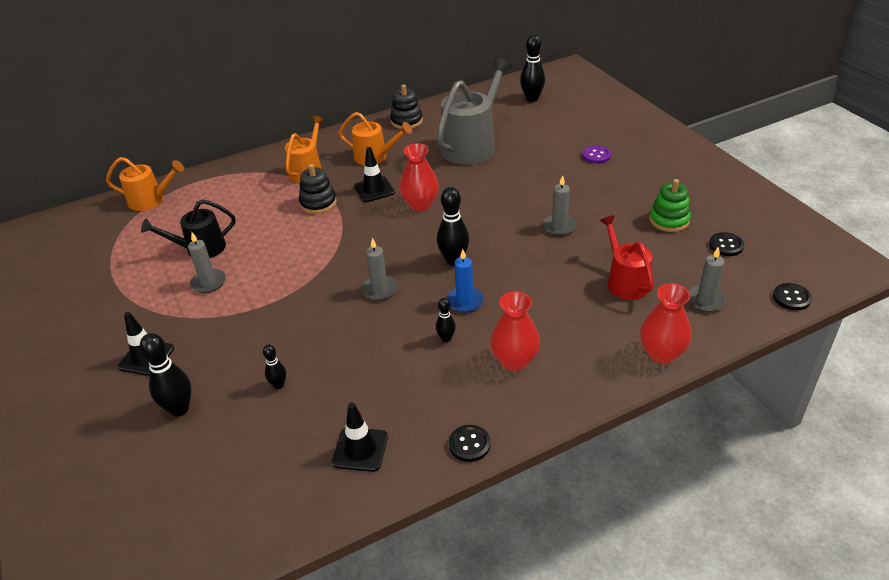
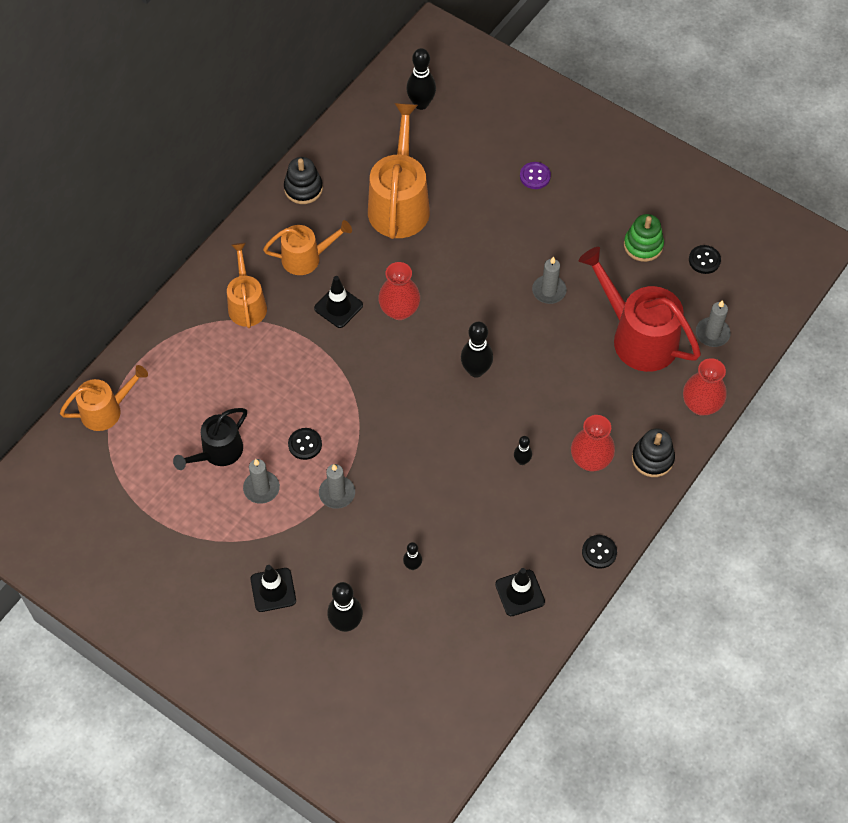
camera: 30 degrees left, 20 degrees up
black stacking toy [299,164,337,214] -> black stacking toy moved to [632,428,675,477]
grey candle [361,238,398,301] -> grey candle moved to [319,464,355,509]
grey watering can [436,58,512,165] -> orange watering can [368,103,430,239]
blue candle [446,249,484,313] -> none
red watering can [600,215,654,300] -> red watering can [579,247,701,372], size x1.65
black button [773,283,812,310] -> black button moved to [288,428,322,460]

